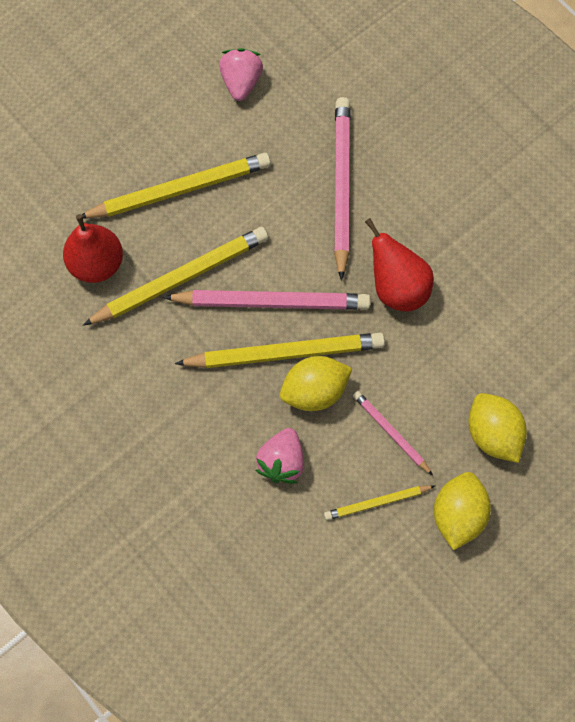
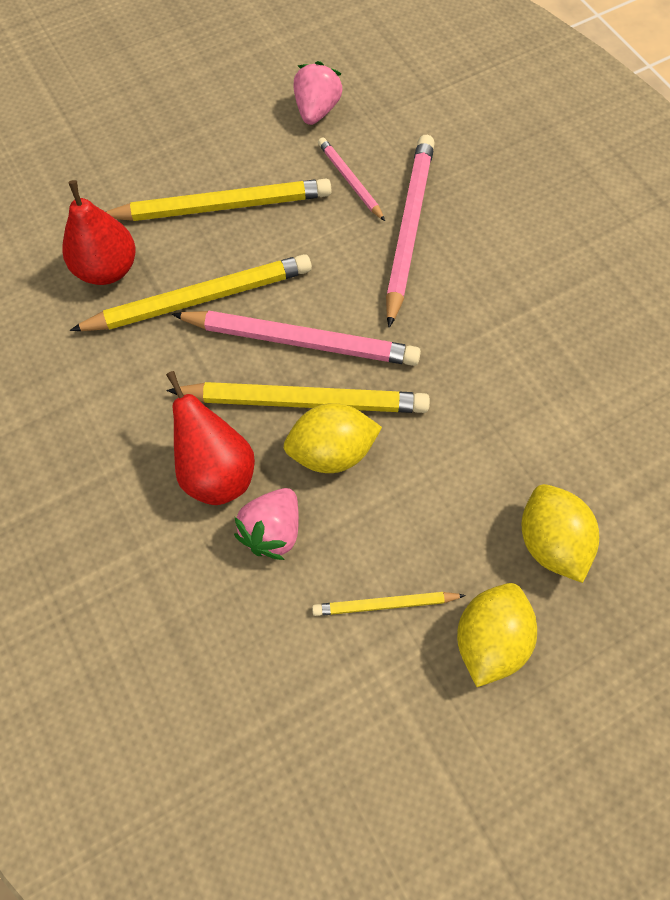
camera: 10 degrees right, 5 degrees down
pink pencil [353,391,433,475] -> pink pencil moved to [318,137,385,221]
red pear [365,218,434,312] -> red pear moved to [166,371,255,505]

